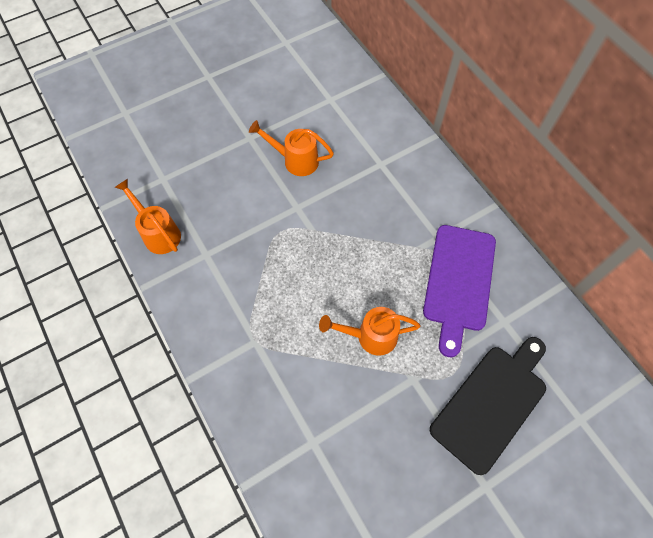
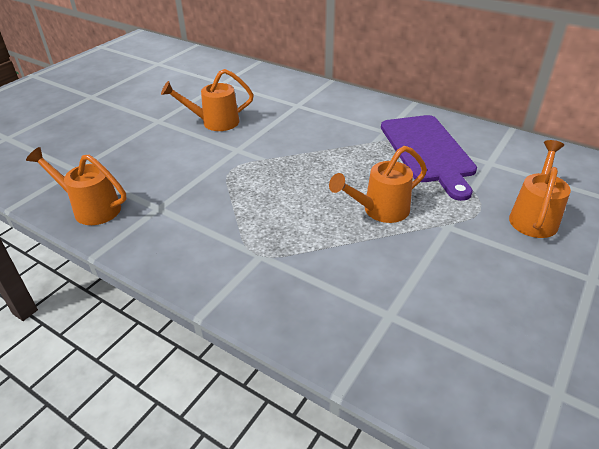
camera: 25 degrees left, 25 degrees down
black cutting board [430,337,546,475] -> orange watering can [509,140,571,238]

